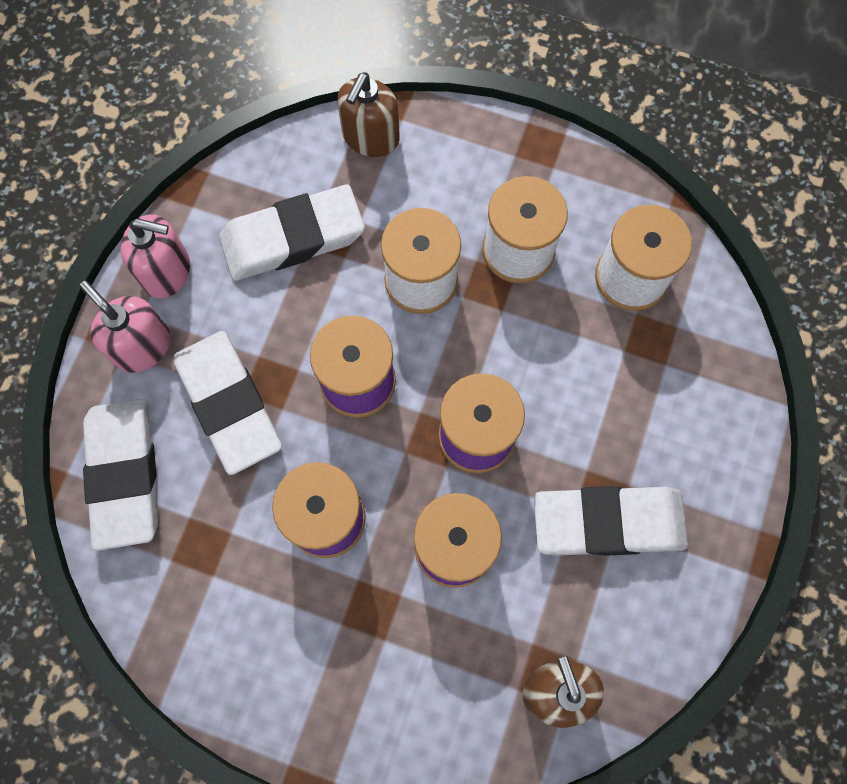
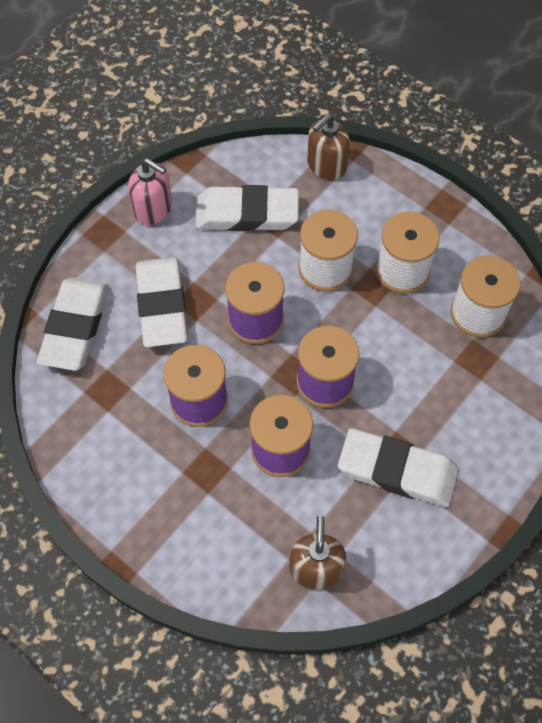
camera: 20 degrees right, 10 degrees down
pink soap dispenser [80,281,170,373] -> none

